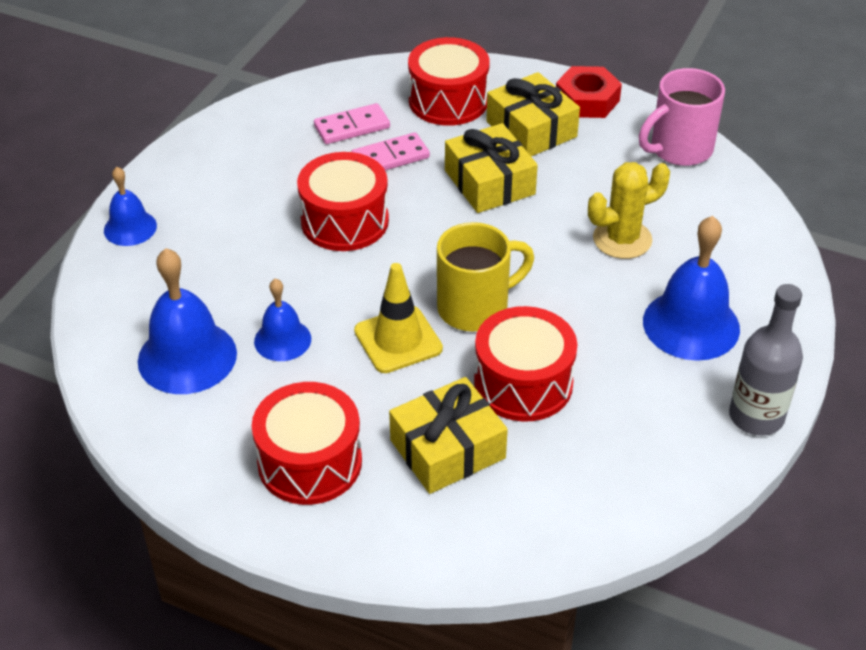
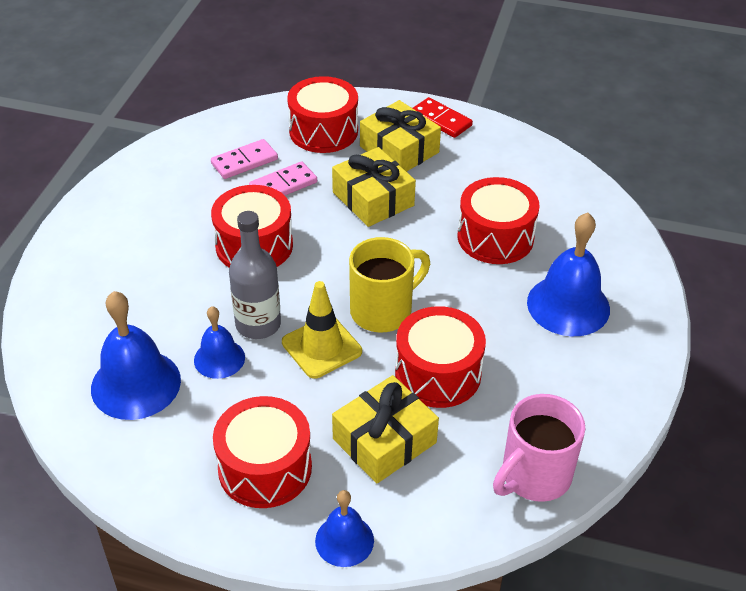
camera: 10 degrees left, 0 degrees up
blue bell [104,167,157,246] -> blue bell moved to [315,490,374,567]
red nut [556,66,622,118] -> red domino [413,97,473,138]
yellow cactus [588,162,670,259] -> red drum [458,177,539,264]
pink mug [639,68,725,166] -> pink mug moved to [493,394,585,502]
grey bottle [729,284,803,436] -> grey bottle moved to [229,211,281,339]

